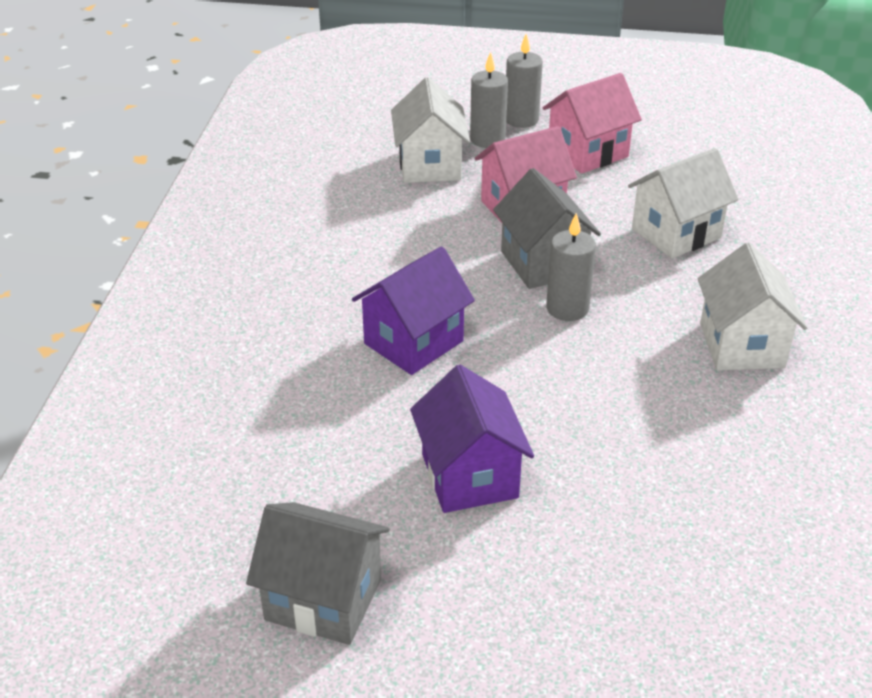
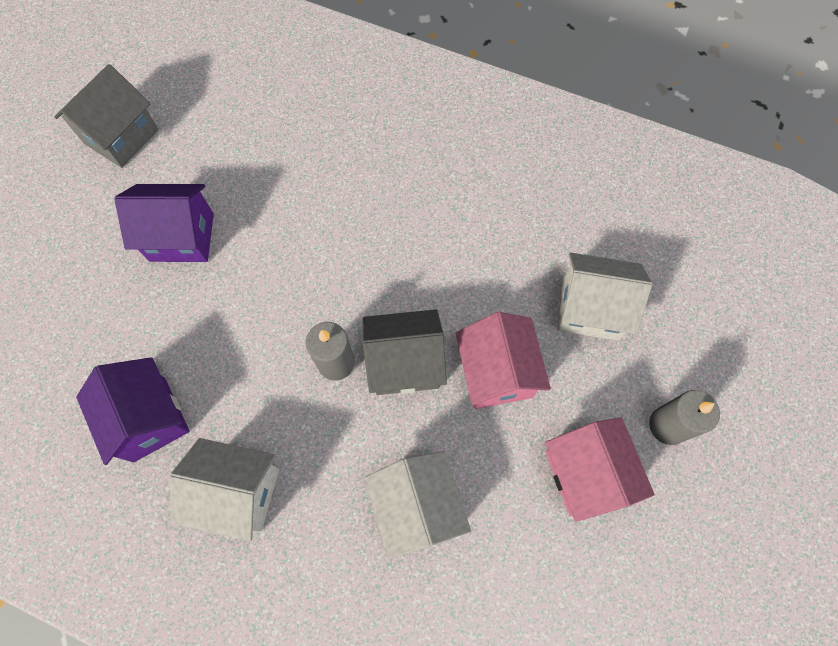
camera: 105 degrees right, 30 degrees up
purple house [352,247,475,375] -> purple house moved to [76,357,190,465]
grey candle [470,52,508,148] -> none

